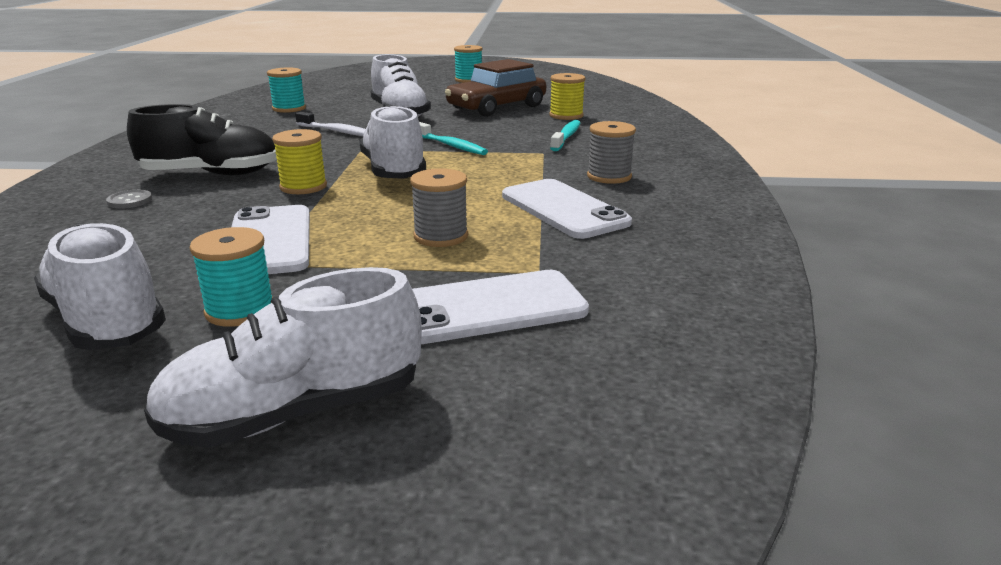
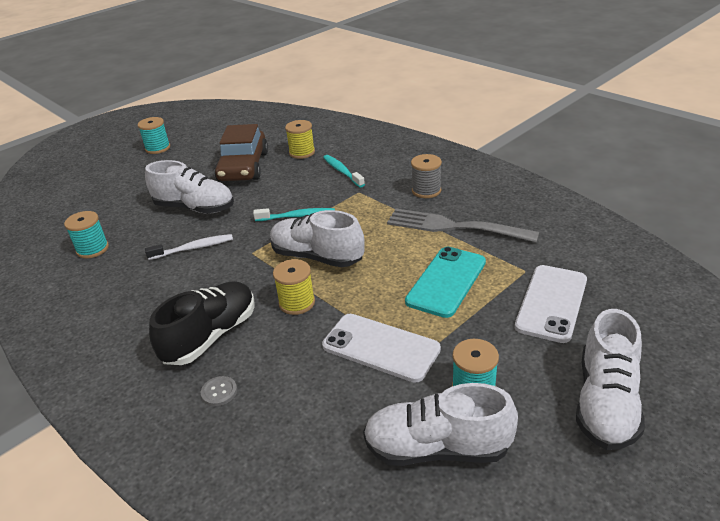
camera: 45 degrees left, 10 degrees up
grey spool [410,168,468,247] -> turquoise phone [405,247,486,318]
white phone [502,179,632,239] -> grey fork [387,209,539,243]

